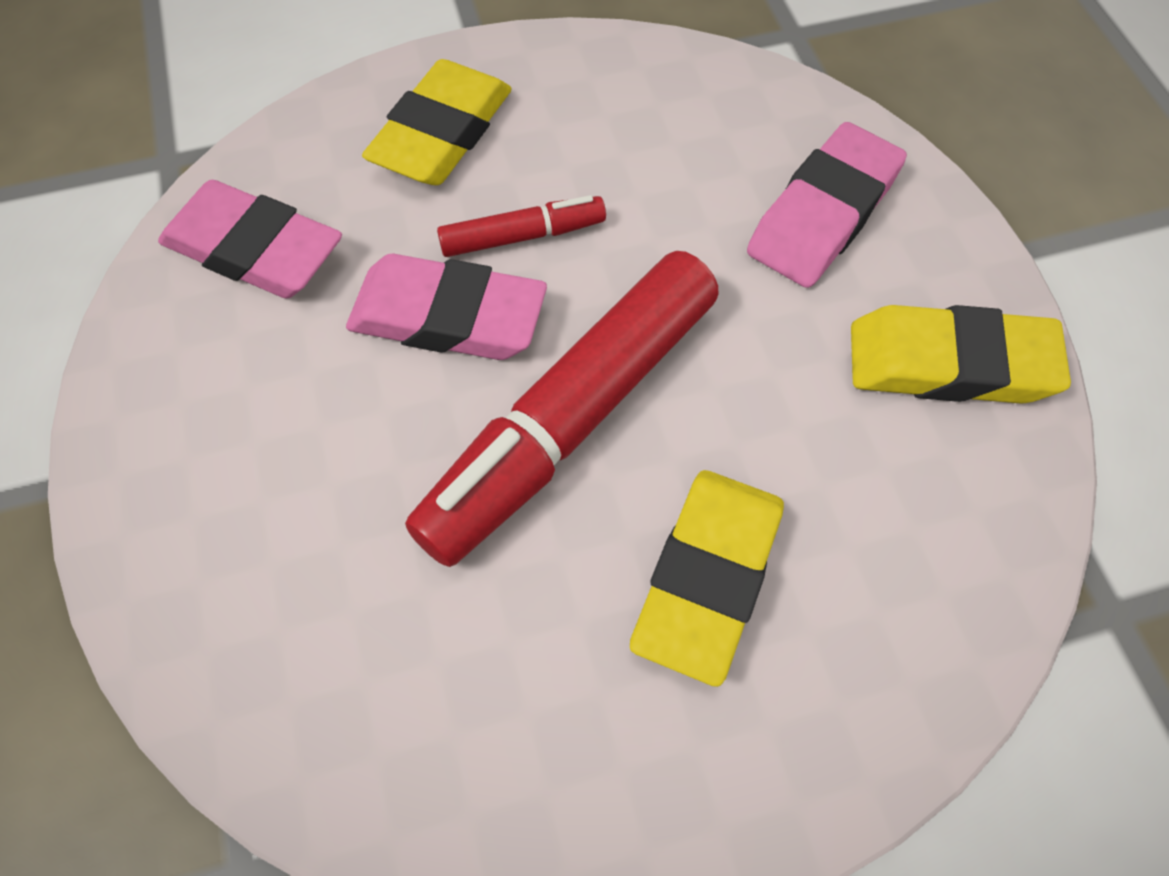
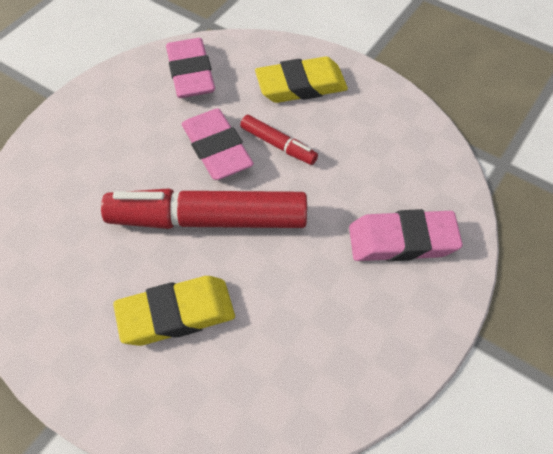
camera: 50 degrees right, 5 degrees down
yellow eraser [851,305,1071,404] -> none

